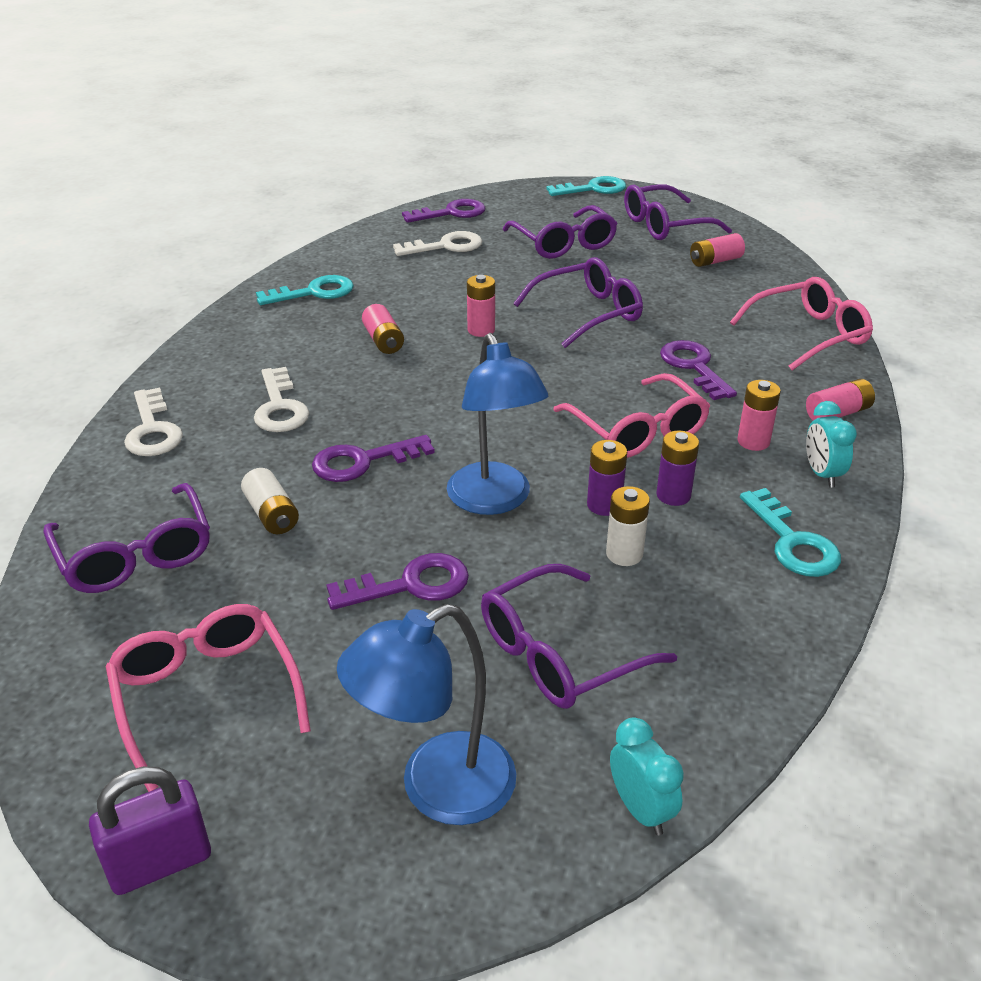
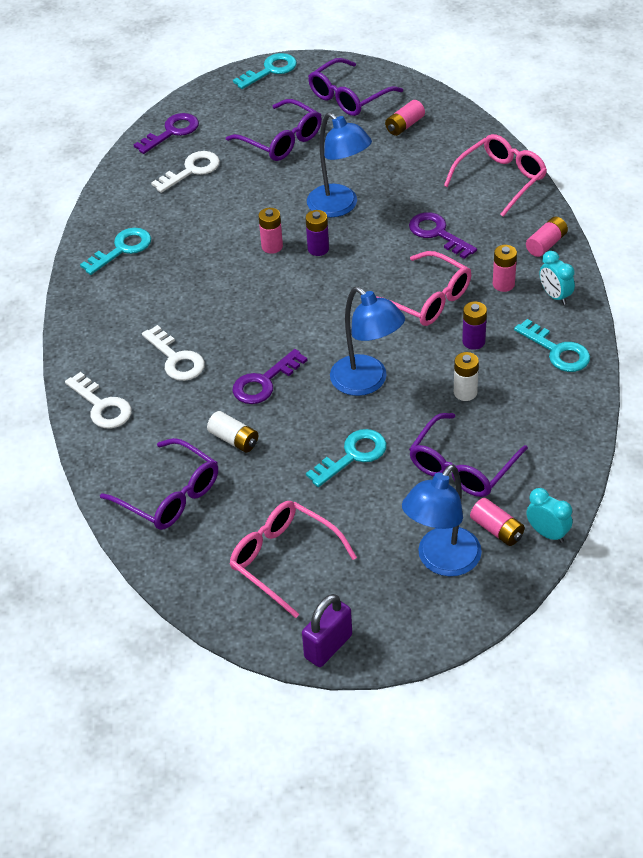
camera: 20 degrees left, 10 degrees up
purple key [326,553,469,610] -> turquoise key [306,429,387,487]
pink battery [362,304,404,354] -> pink battery moved to [470,498,525,546]
purple glasses [513,257,643,348] -> blue lamp [307,112,372,218]
purple battery [587,440,627,516] -> purple battery moved to [306,210,329,256]

